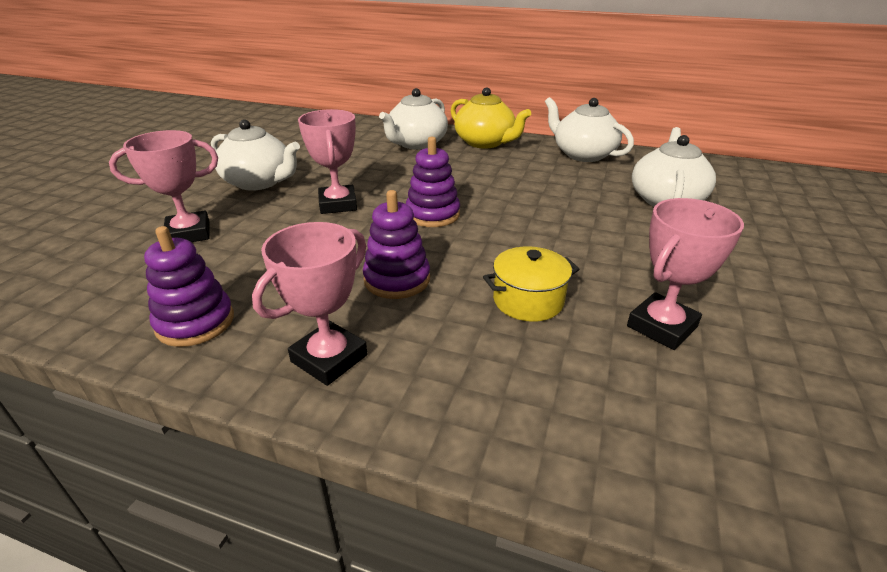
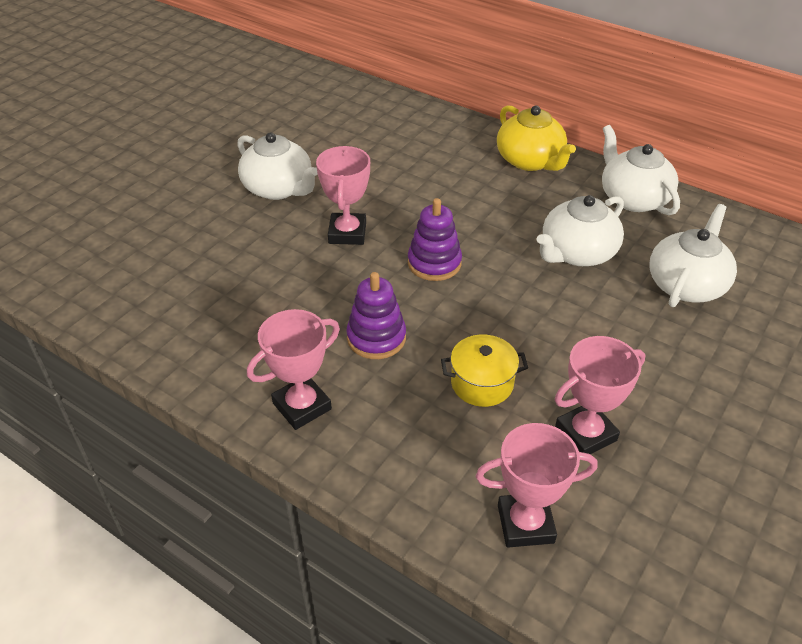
camera: 15 degrees right, 10 degrees up
pink trophy [109,130,218,242] -> pink trophy moved to [476,423,597,547]
purple stacking toy [144,226,234,347] -> none
white teapot [379,88,448,150] -> white teapot moved to [536,195,624,266]

